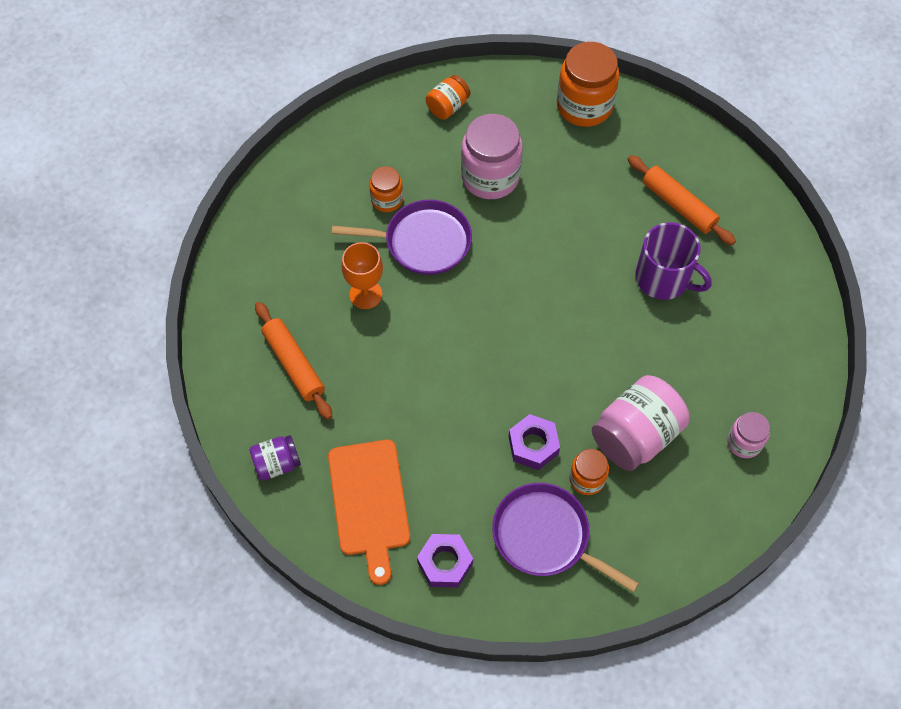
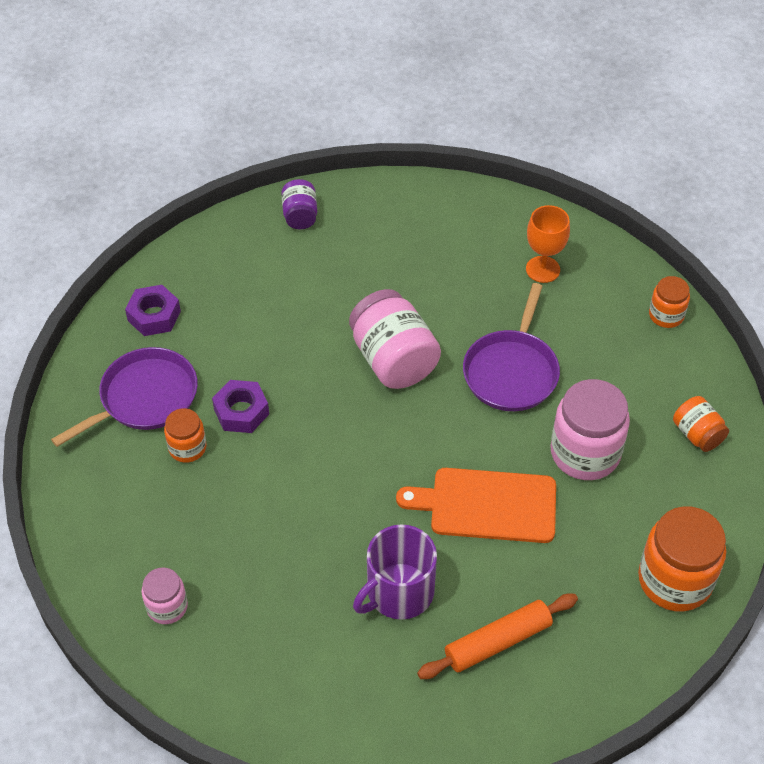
camera: 105 degrees right, 10 degrees down
orange rolling pin [255,302,332,420] -> none
orange cutting board [328,440,410,585] -> orange cutting board moved to [396,468,556,543]
orange goblet [341,242,383,309] -> orange goblet moved to [526,205,570,283]
orange jar [369,166,403,212] -> orange jar moved to [649,276,690,328]
pink jar [592,375,690,471] -> pink jar moved to [349,289,441,389]

